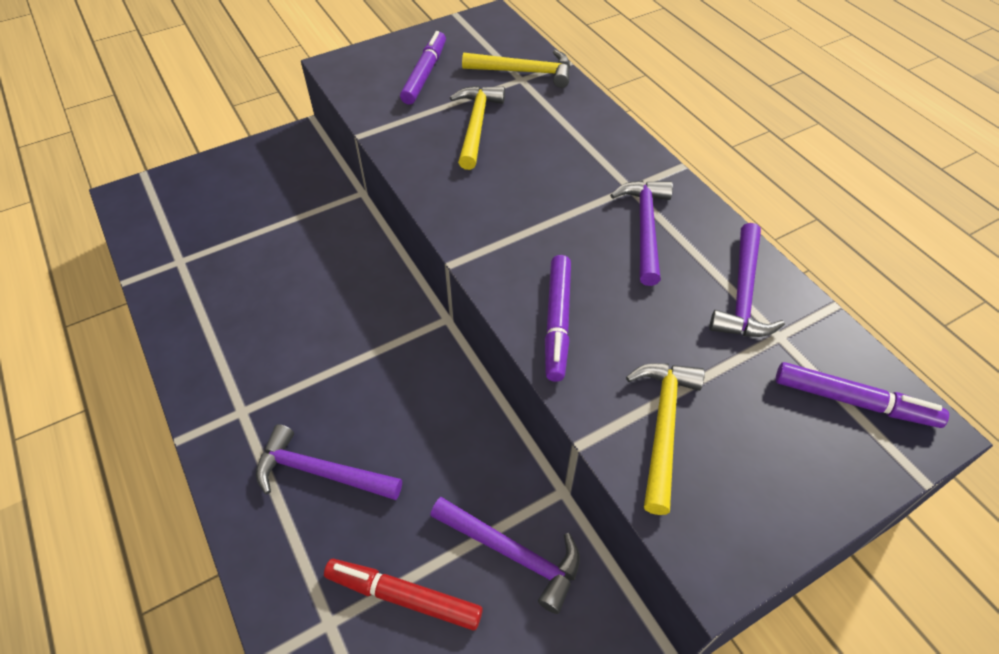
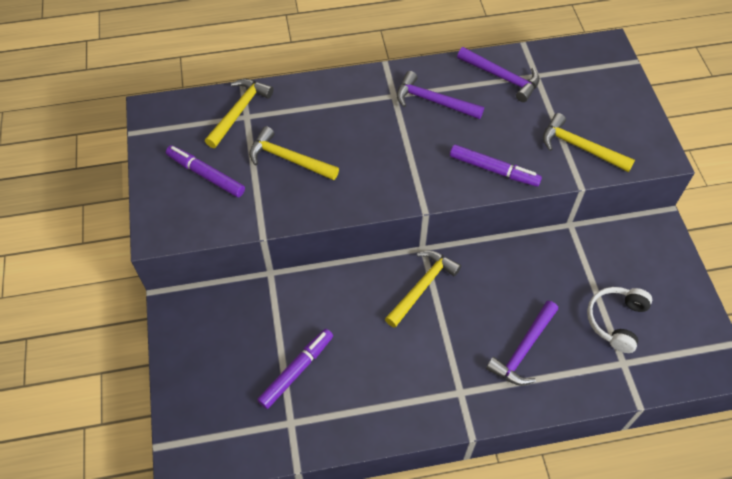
camera: 70 degrees left, 5 degrees up
red marker [324,559,483,630] -> white headphones [587,287,653,353]
purple hammer [430,497,580,614] -> none
purple marker [776,362,949,428] -> purple marker moved to [257,329,333,409]
none -> yellow hammer [385,251,461,328]

